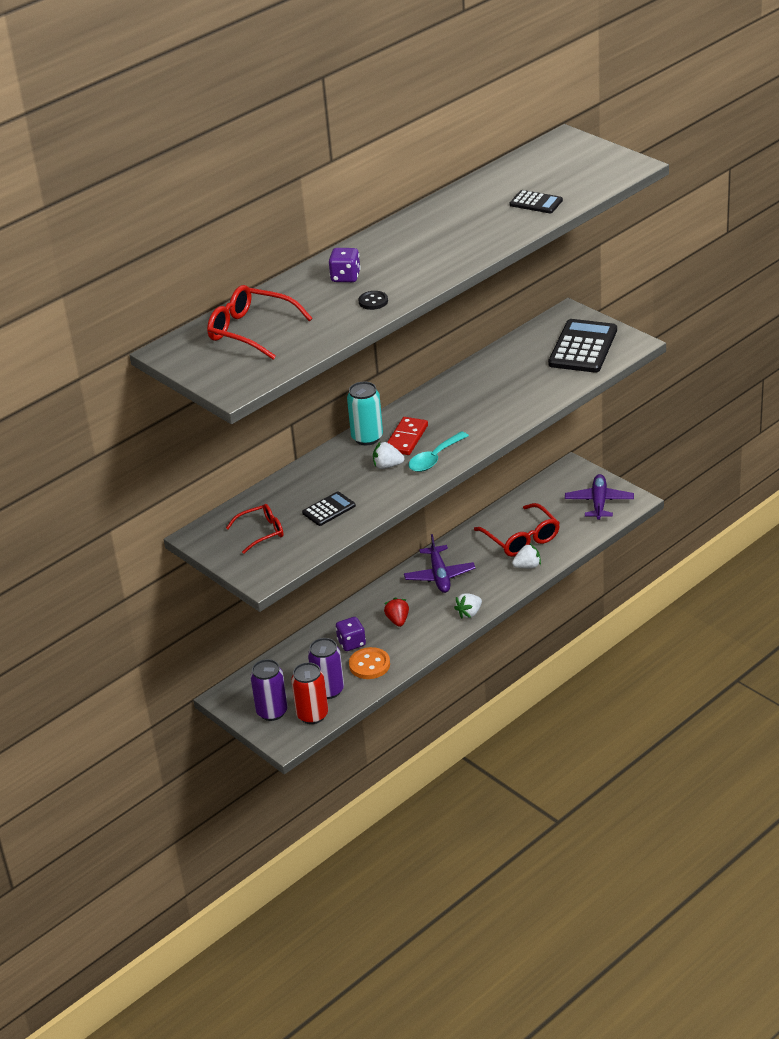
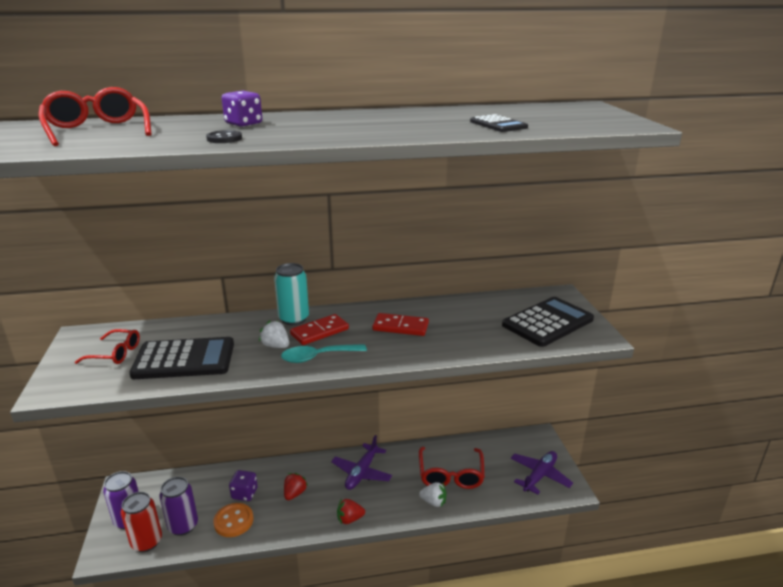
camera: 30 degrees right, 10 degrees down
black calculator [302,491,356,526] -> black calculator [129,337,234,379], size x1.92
white strawberry [454,593,482,618] -> red strawberry [337,499,365,524]
none -> red domino [372,313,429,336]

